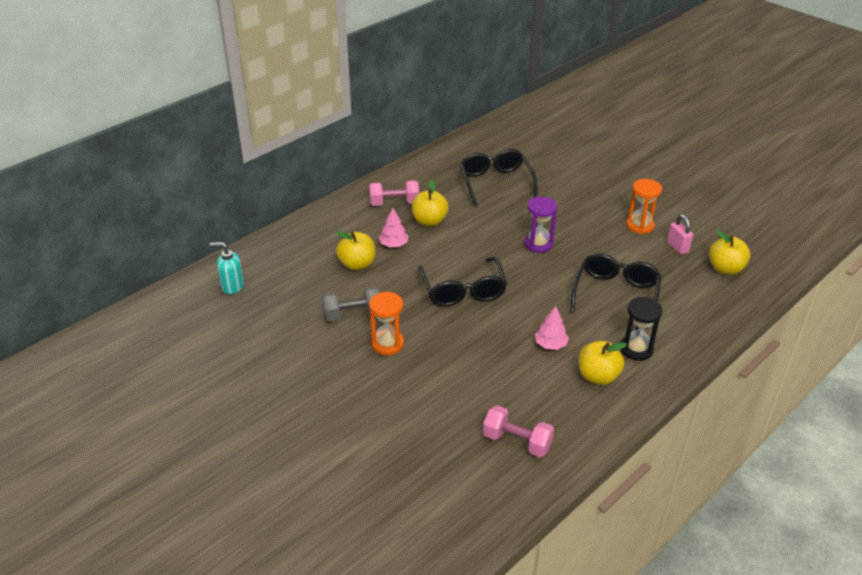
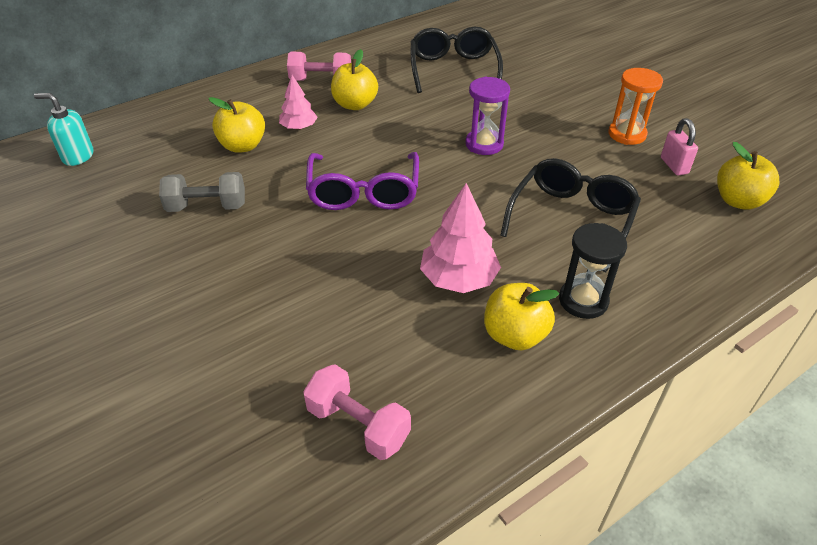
camera: 10 degrees right, 5 degrees up
orange hourglass [369,292,404,355] -> none
black glasses [419,257,507,307] -> purple glasses [306,152,419,210]
pink tree [535,306,569,350] -> pink tree [420,183,501,293], size x1.60

